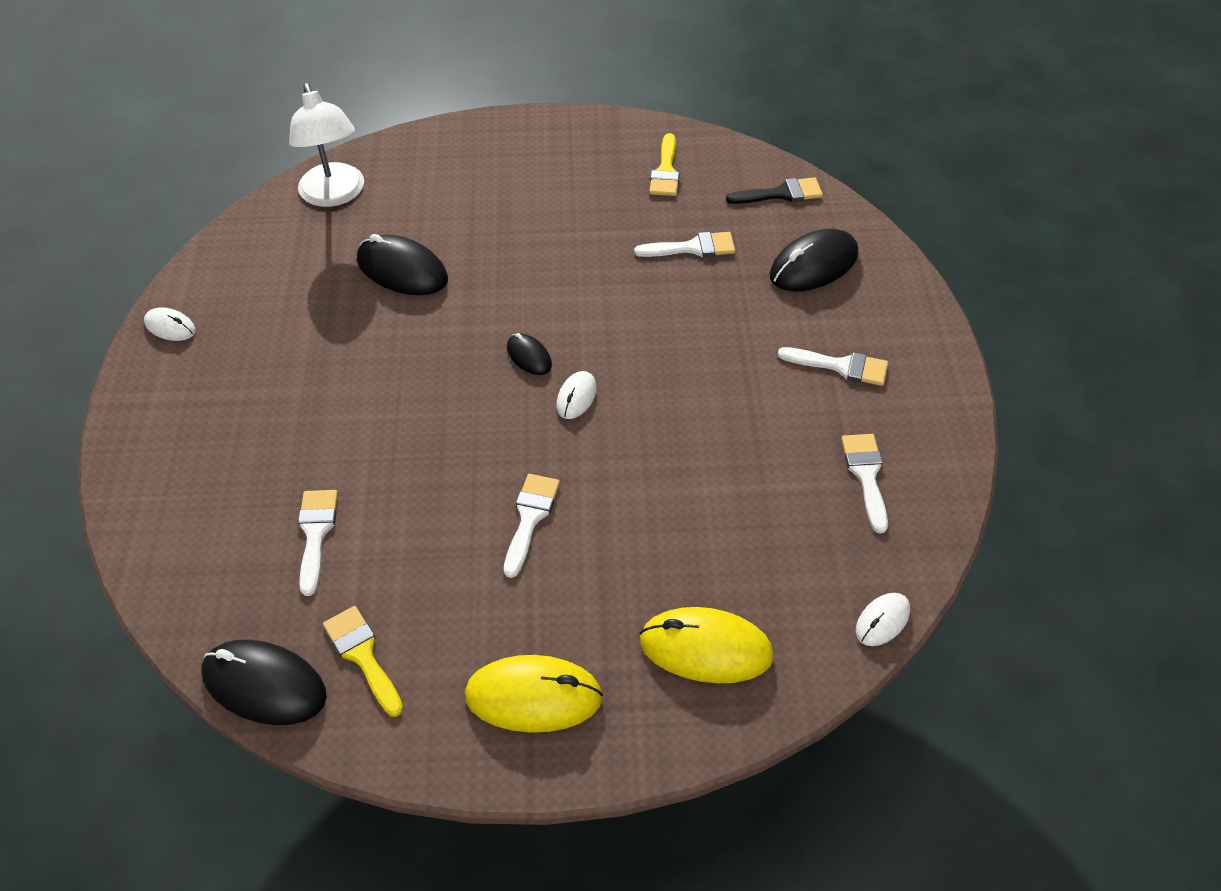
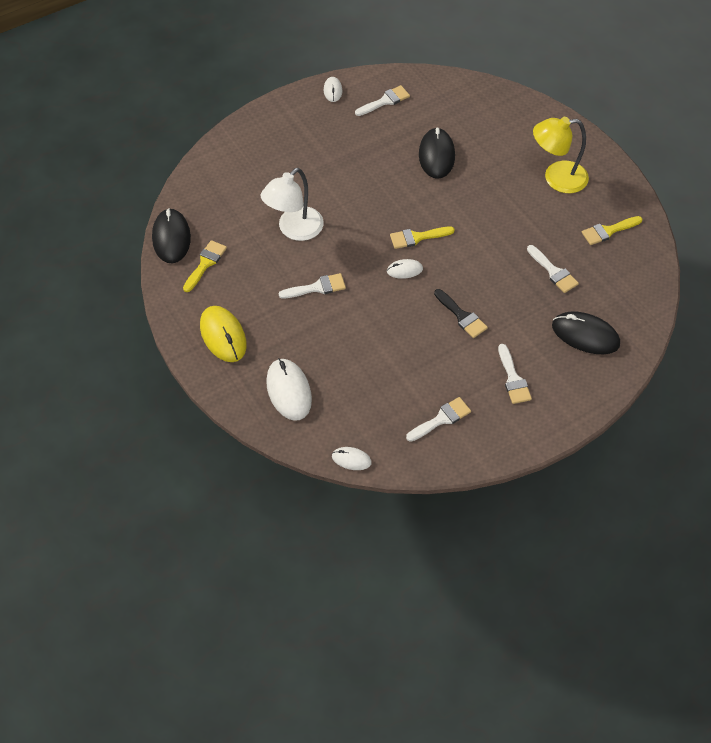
camera: 60 degrees right, 5 degrees up
white lamp [289,83,364,207] -> white lamp moved to [260,168,324,241]
white brush [298,490,338,596] -> white brush moved to [355,85,410,116]
black mouse [507,333,552,375] -> yellow brush [390,227,455,249]
yellow mouse [639,607,774,683] -> white mouse [266,358,312,421]
black brush [726,177,823,204] -> black brush moved to [434,289,488,338]
none -> yellow lamp [533,117,589,193]

